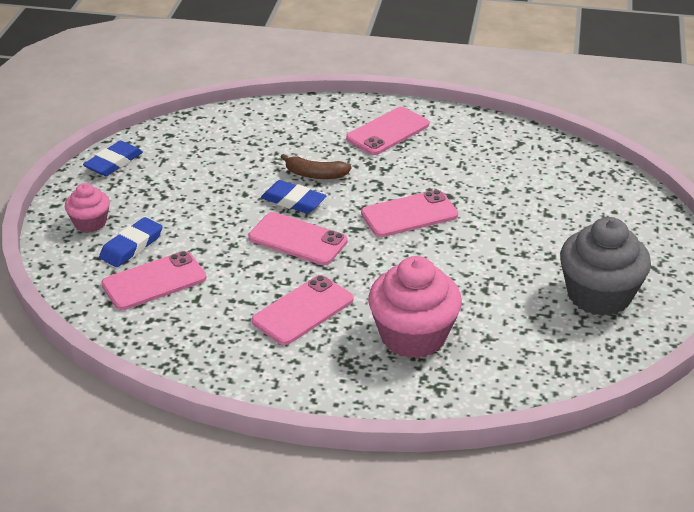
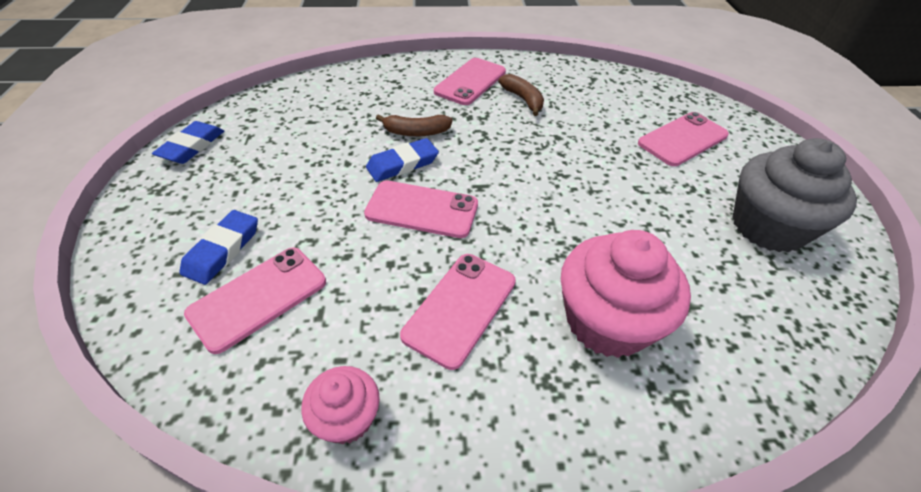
camera: 15 degrees left, 10 degrees up
pink cupcake [65,183,110,233] -> pink cupcake moved to [301,366,380,444]
blue eraser [261,180,327,214] -> blue eraser turned 45 degrees counterclockwise [366,138,439,182]
pink phone [361,190,458,237] -> pink phone moved to [638,112,729,166]
none -> brown banana [498,74,544,116]

